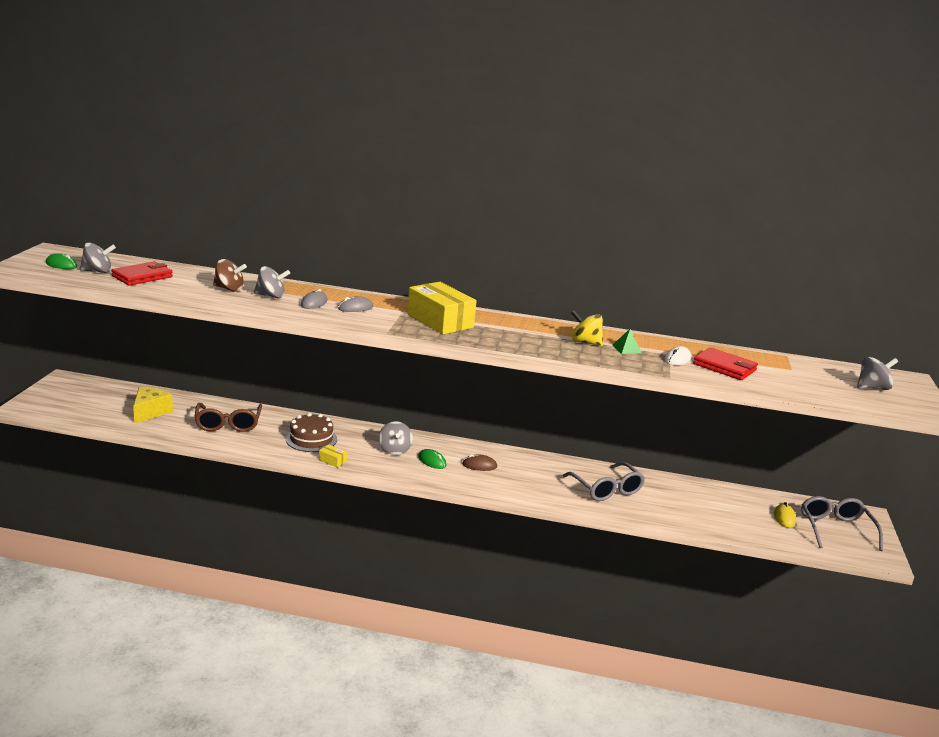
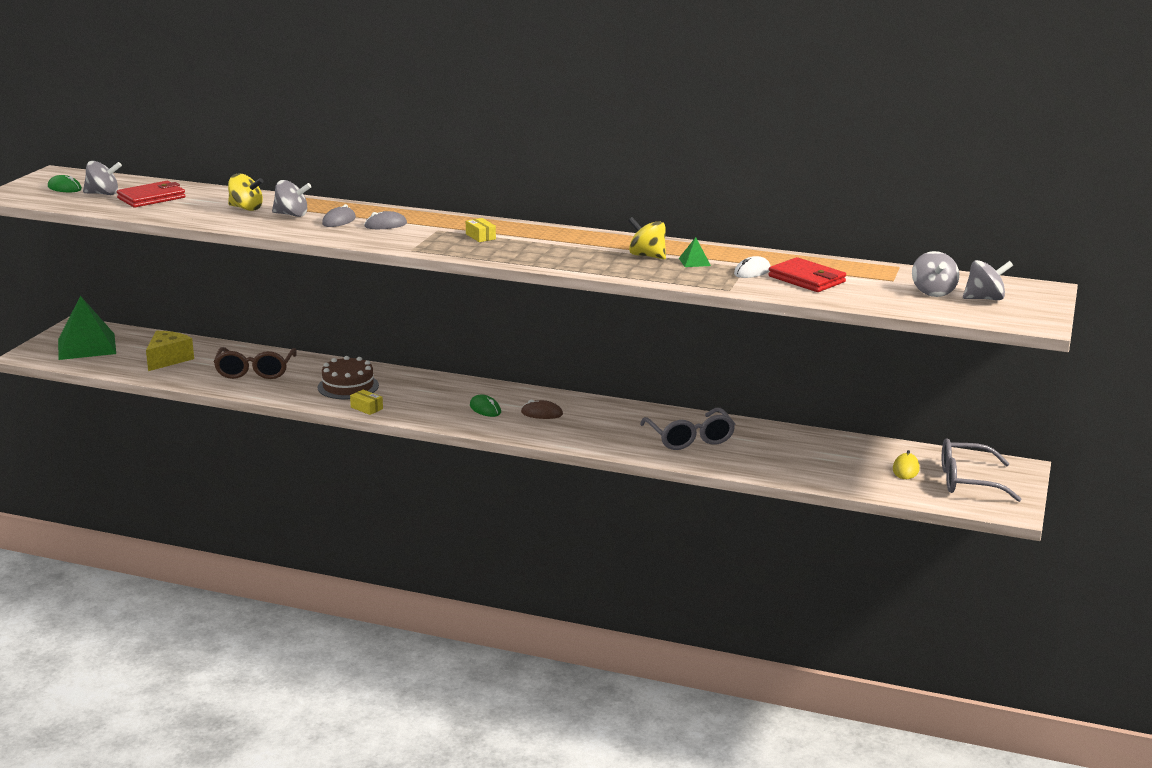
camera: 10 degrees right, 0 degrees up
brown spinning top [213,259,247,292] -> yellow spinning top [228,174,263,211]
grey spinning top [379,421,413,455] -> grey spinning top moved to [912,251,959,297]
yellow box [407,282,477,334] -> yellow box [466,218,496,242], size x0.41
grey glasses [801,496,883,551] -> grey glasses turned 90 degrees counterclockwise [942,438,1021,502]
none -> green pyramid [58,296,116,360]

